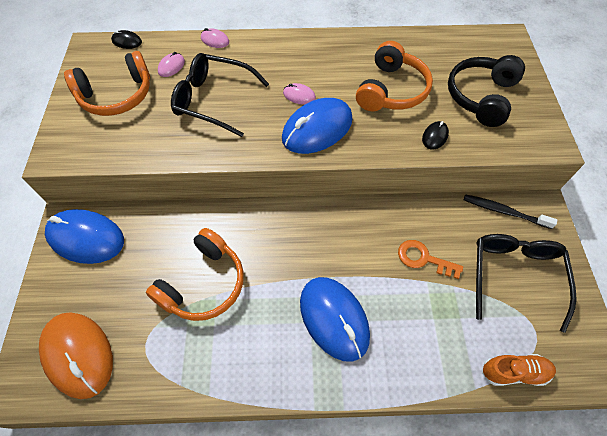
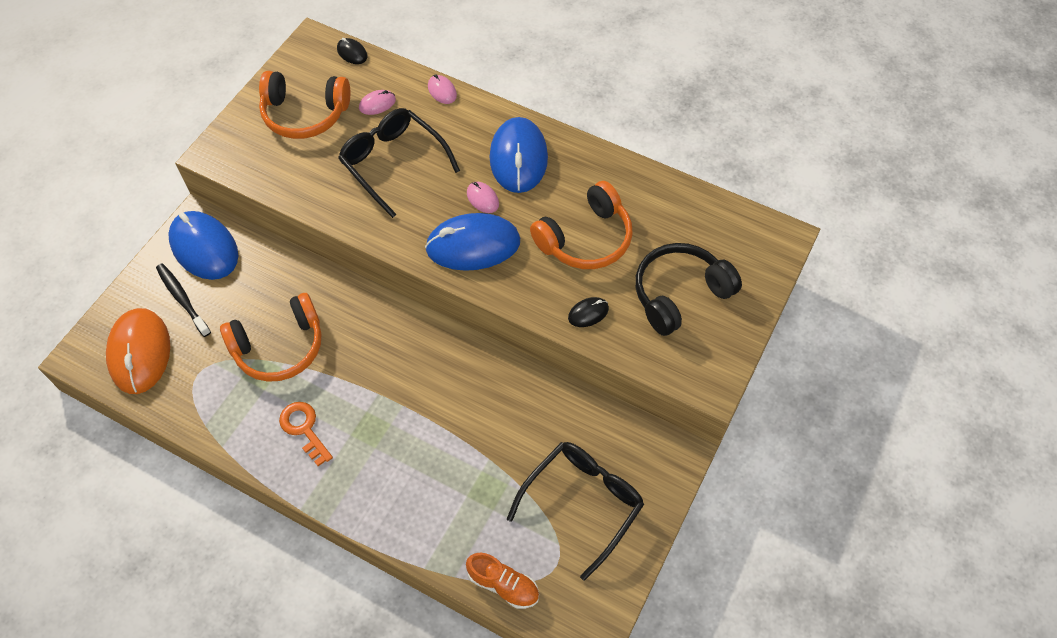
camera: 30 degrees right, 0 degrees up
blue mouse [300,277,370,362] -> blue mouse moved to [490,117,548,193]
orange key [398,240,463,279] -> orange key moved to [279,402,333,466]
black toothbrush [464,194,557,229] -> black toothbrush moved to [156,263,211,337]

